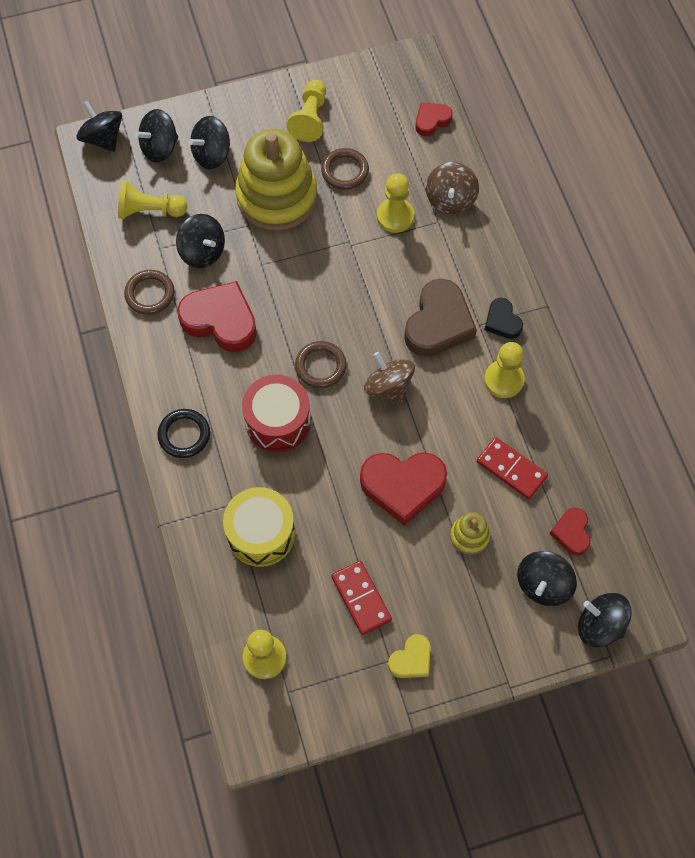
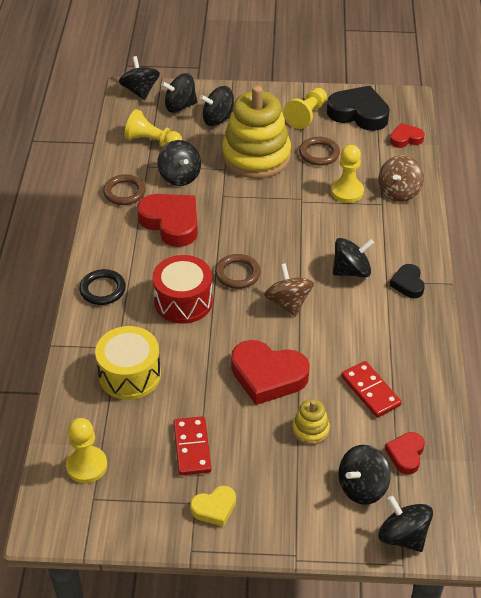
camera: 20 degrees right, 20 degrees down
brown heart [404,279,477,357] -> black spinning top [333,238,374,278]
yellow pawn [484,342,525,398] -> none
none -> black heart [327,86,390,131]

